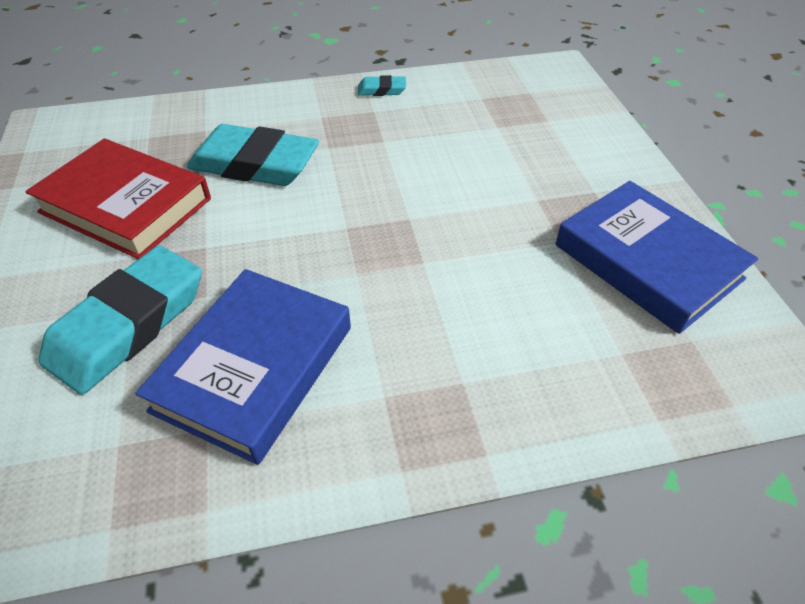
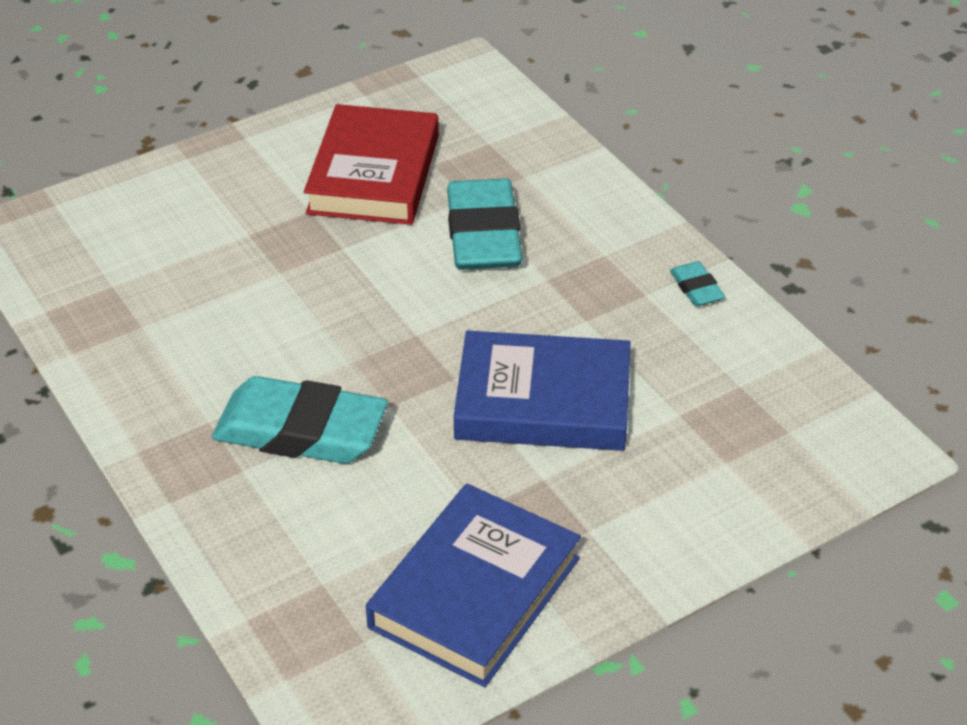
camera: 70 degrees right, 5 degrees down
turquoise eraser [39,245,202,395] -> turquoise eraser moved to [212,376,388,464]
blue book [135,269,351,465] -> blue book moved to [454,330,631,451]

